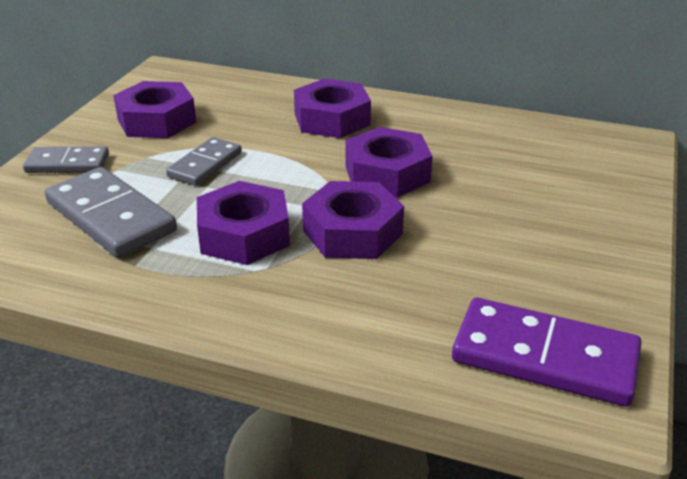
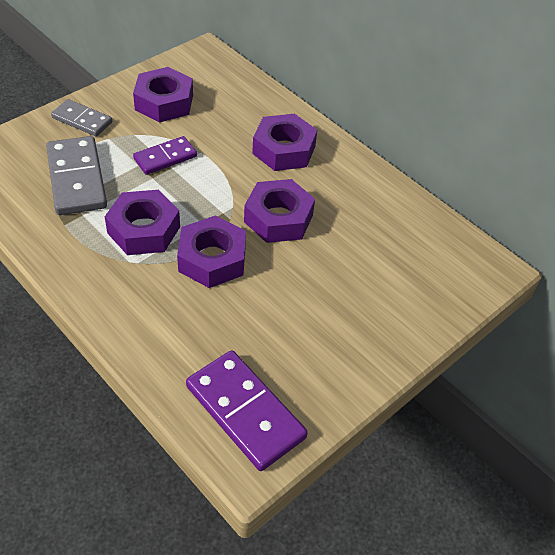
camera: 25 degrees right, 15 degrees up
grey domino [166,137,242,186] -> purple domino [133,136,197,175]

